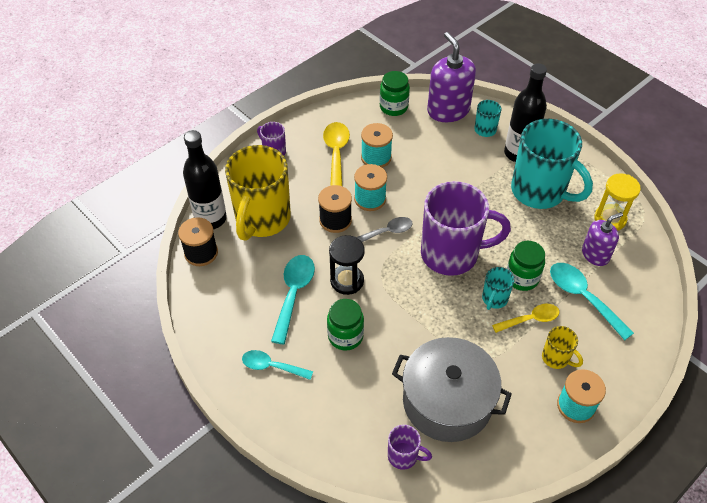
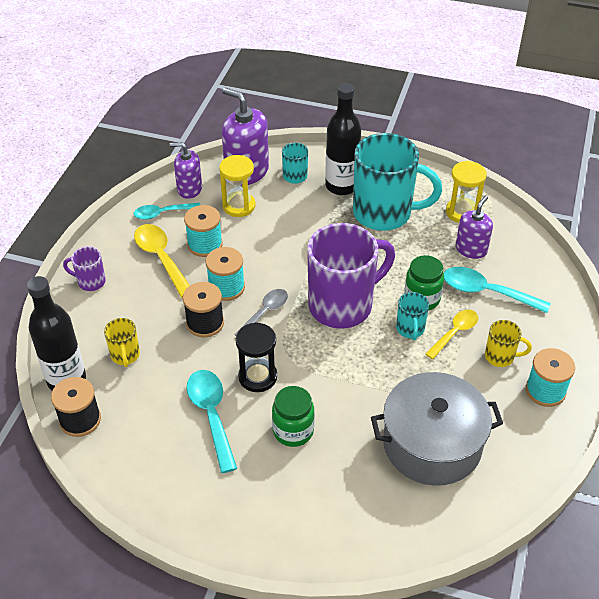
camera: 30 degrees left, 5 degrees down
yellow mug [225,145,291,241] -> yellow mug [104,318,140,367], size x0.44
turquoise spoon [242,350,313,380] -> turquoise spoon moved to [134,203,200,220]
green jar [380,71,410,116] -> purple soap dispenser [170,142,202,199]
purple mug [388,425,432,470] -> none
none -> yellow hourglass [219,155,256,217]

